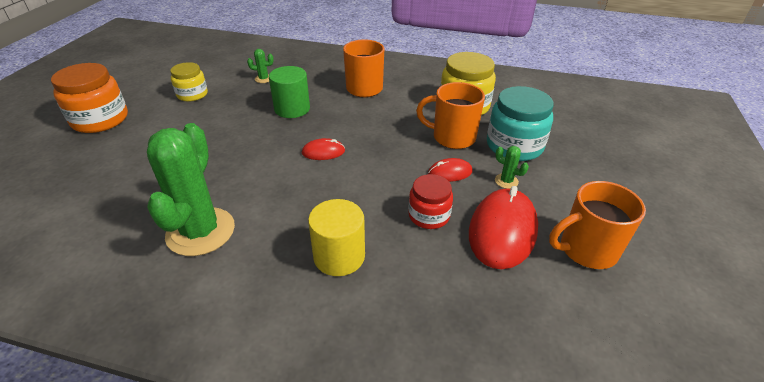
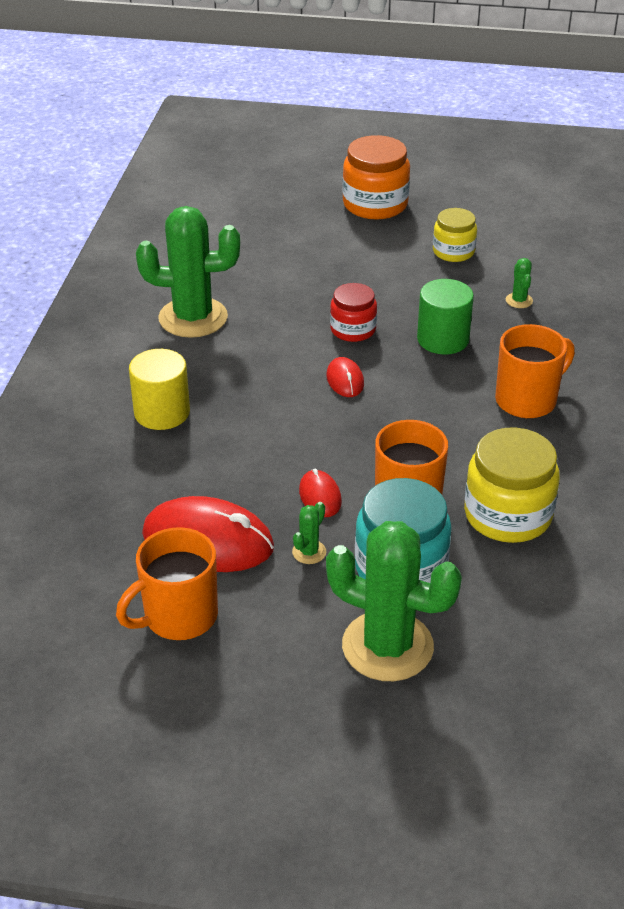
camera: 85 degrees right, 0 degrees up
red jar [408,174,453,229] -> red jar moved to [330,283,377,342]
orange mug [549,181,646,269] -> orange mug turned 105 degrees counterclockwise [116,527,218,640]
none -> green cactus [326,521,462,681]

